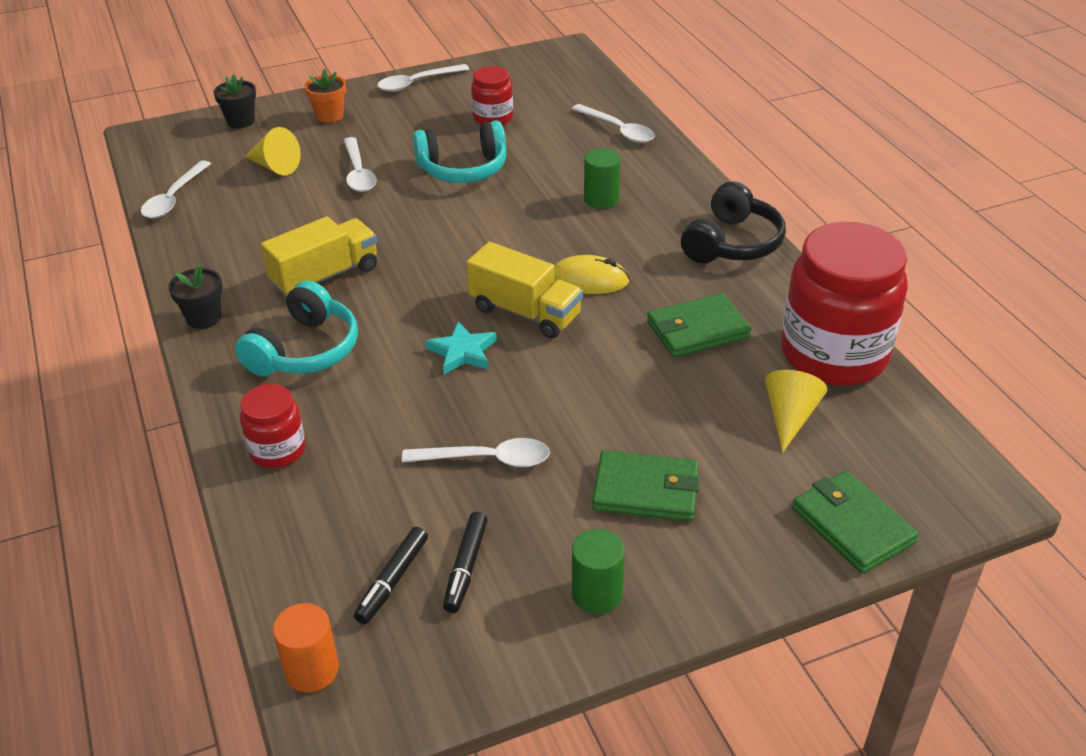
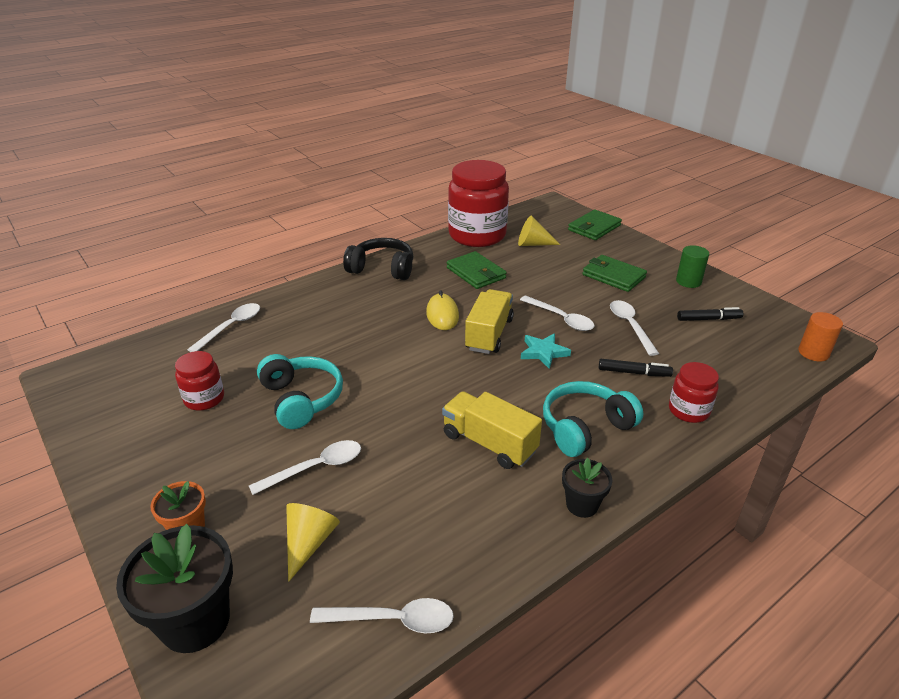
camera: 105 degrees left, 5 degrees down
black flower pot [214,74,256,128] -> black flower pot [116,524,233,653], size x1.79
turquoise headphones [235,280,358,376] -> turquoise headphones turned 45 degrees counterclockwise [543,381,643,457]
black marker [354,527,428,624] -> black marker moved to [599,359,673,377]
white spoon [377,64,469,92] -> white spoon moved to [520,295,594,331]
green cylinder [584,148,621,209] -> none
green wallet [592,450,700,521] -> green wallet turned 45 degrees counterclockwise [582,255,647,292]

